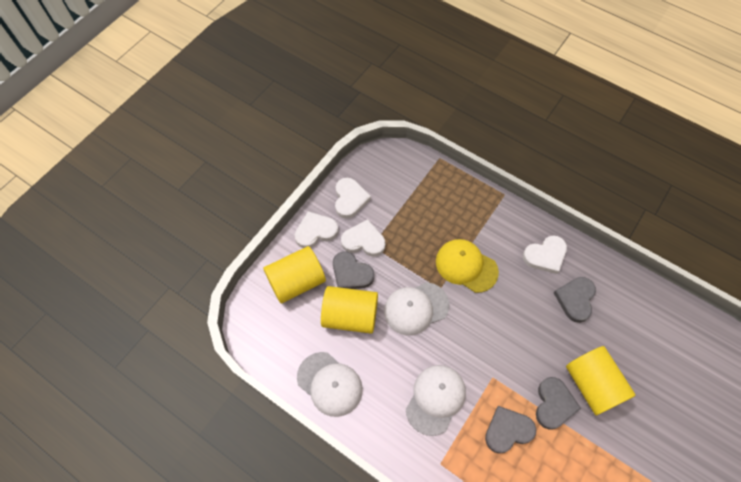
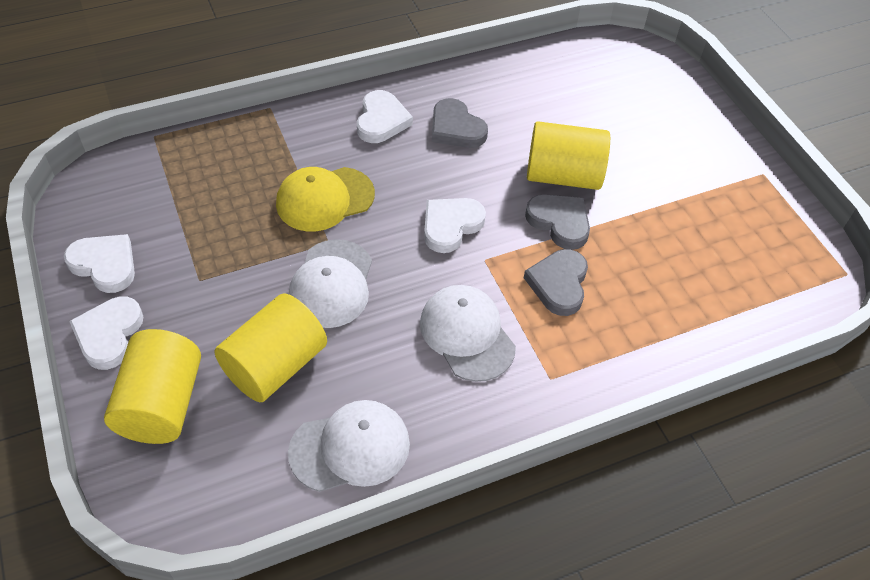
camera: 60 degrees left, 10 degrees down
grey heart [333,252,374,289] -> none
white heart [341,219,385,257] -> white heart moved to [424,198,486,253]

